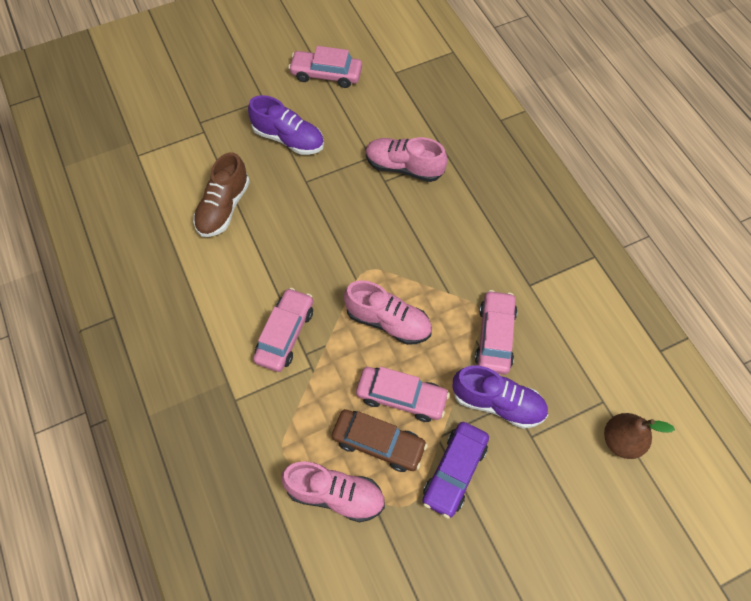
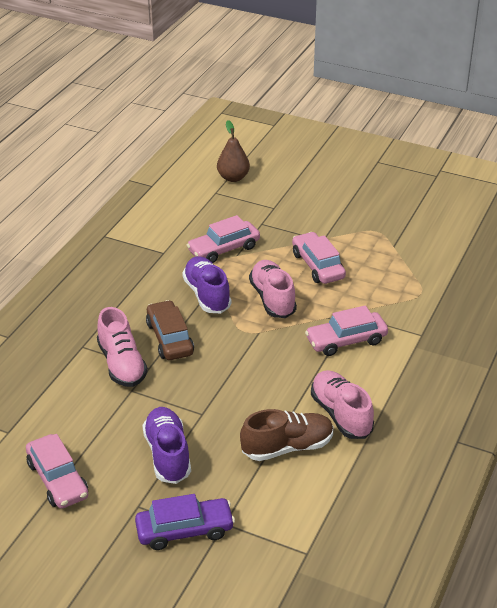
camera: 130 degrees left, 25 degrees down
pink shoe [281,461,385,522] -> pink shoe moved to [311,370,374,439]
brown car [332,409,428,472] -> brown car moved to [146,300,194,360]
purple car [422,422,489,519] -> purple car moved to [135,494,235,550]
purple shoe [452,365,548,429] -> purple shoe moved to [182,256,231,313]

